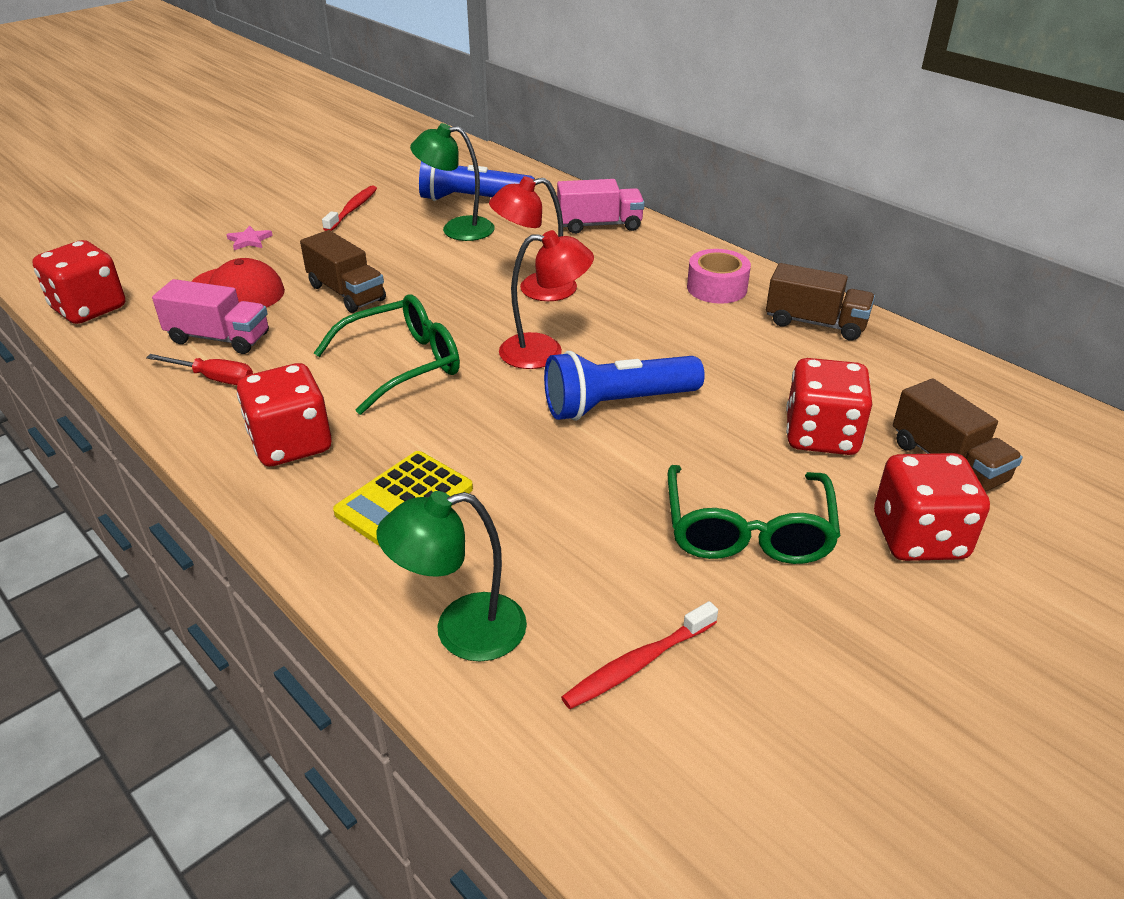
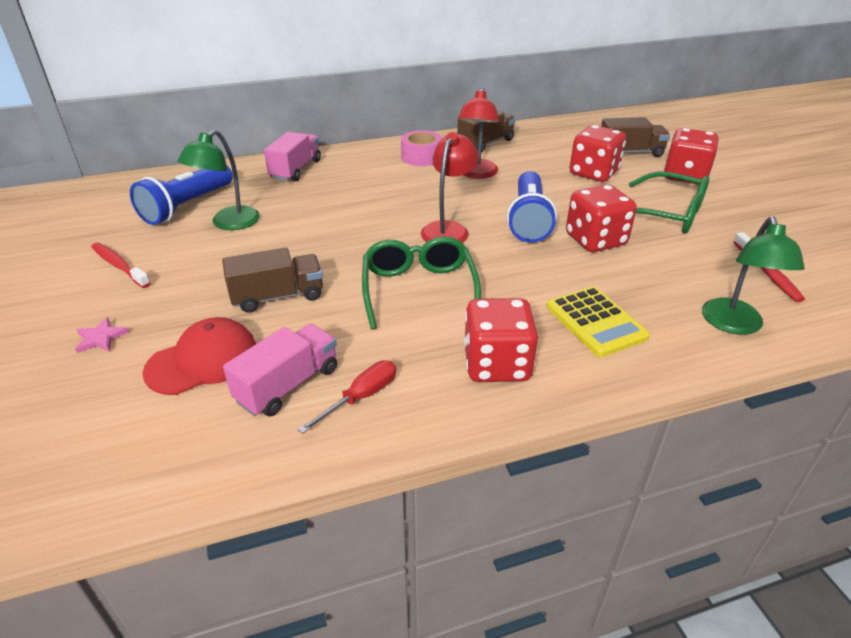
camera: 65 degrees left, 0 degrees up
red dice [32,240,125,324] -> red dice moved to [566,184,637,252]
red lamp [489,176,577,301] -> red lamp moved to [458,88,499,178]

